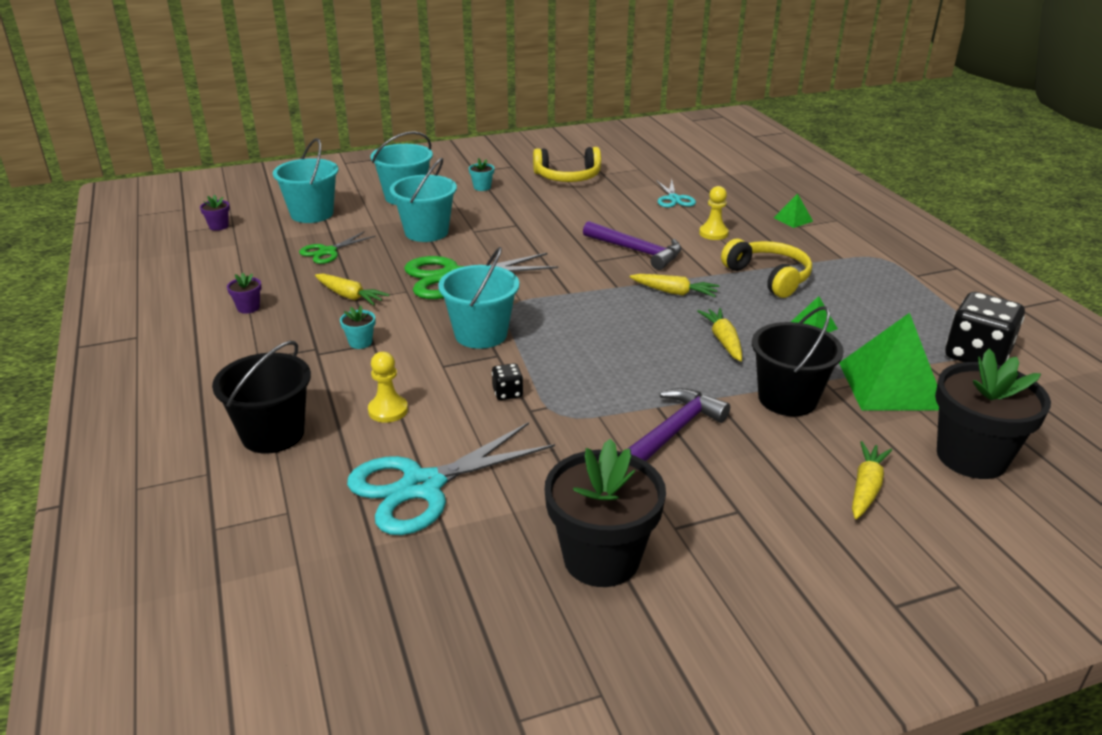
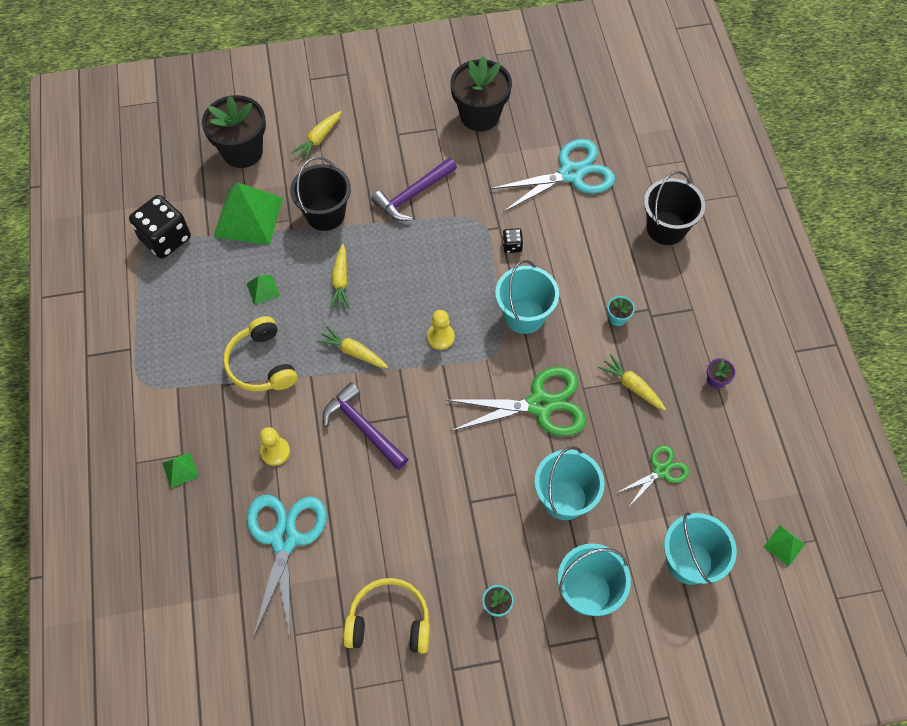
camera: 170 degrees left, 30 degrees up
purple flower pot [200,194,230,231] -> green pyramid [764,525,805,566]
yellow pawn [368,352,408,423] -> yellow pawn moved to [427,310,455,350]
turquoise scissors [656,179,696,208] -> turquoise scissors [247,495,327,638], size x1.86

